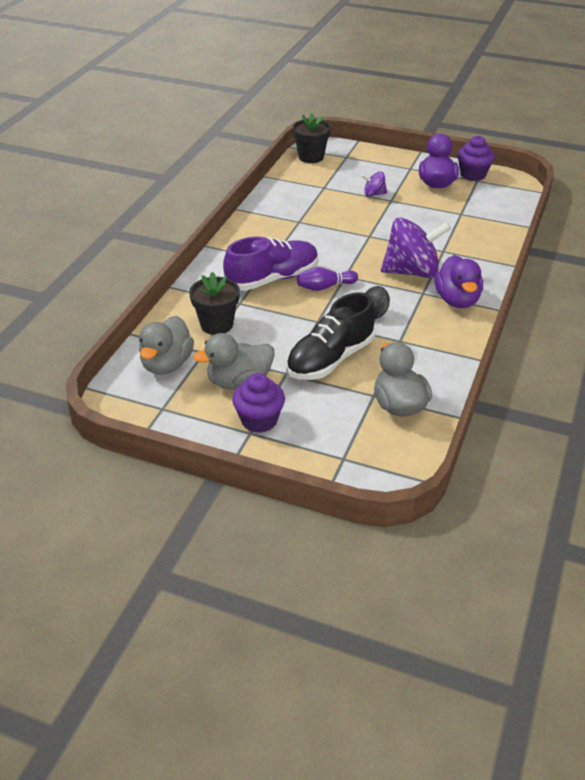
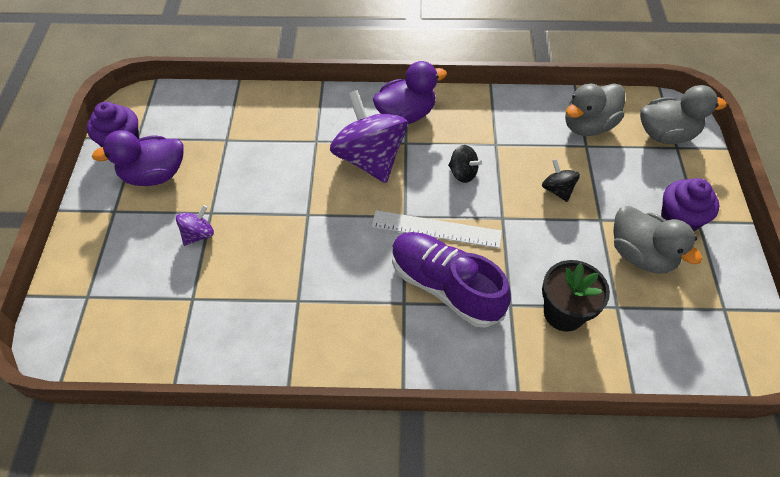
camera: 110 degrees left, 15 degrees up
grey duck [139,316,194,375] -> grey duck moved to [640,85,727,144]
black shoe [286,292,376,380] -> black spinning top [542,159,580,202]
black flower pot [292,113,331,163] -> none
purple bowling pin [297,267,358,291] -> white ruler [371,210,502,248]
purple spinning top [361,172,387,196] -> purple spinning top turned 120 degrees counterclockwise [176,205,214,246]

